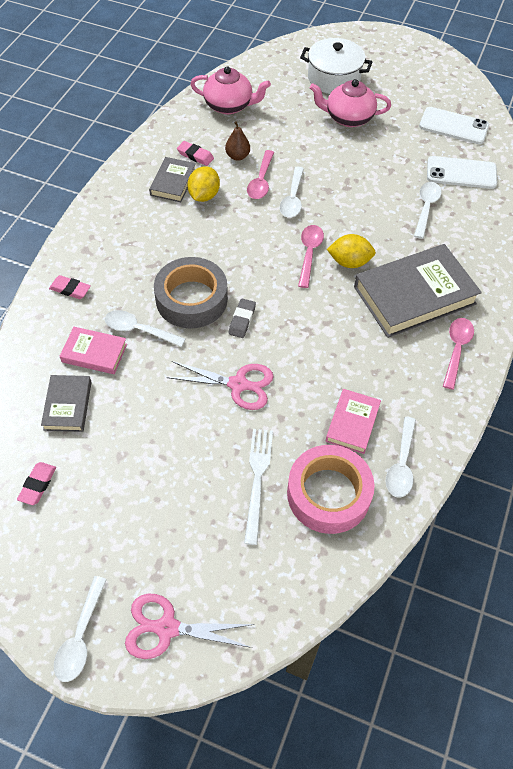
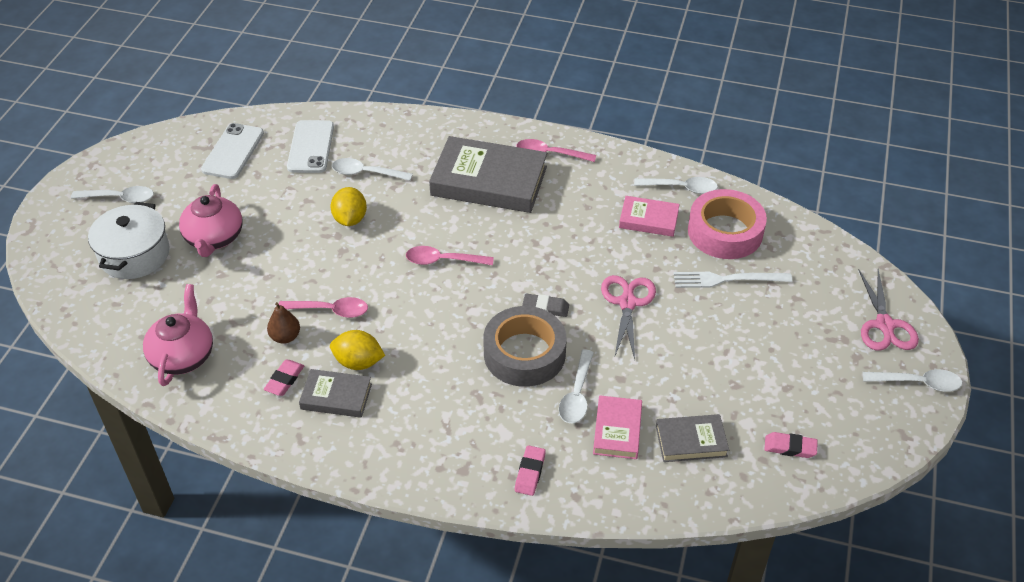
camera: 95 degrees left, 10 degrees down
white spoon [280,167,304,218] -> white spoon moved to [71,186,154,203]
yellow lemon [327,234,376,268] -> yellow lemon moved to [330,187,367,226]
grey book [354,244,482,338] -> grey book turned 45 degrees counterclockwise [429,136,547,213]

